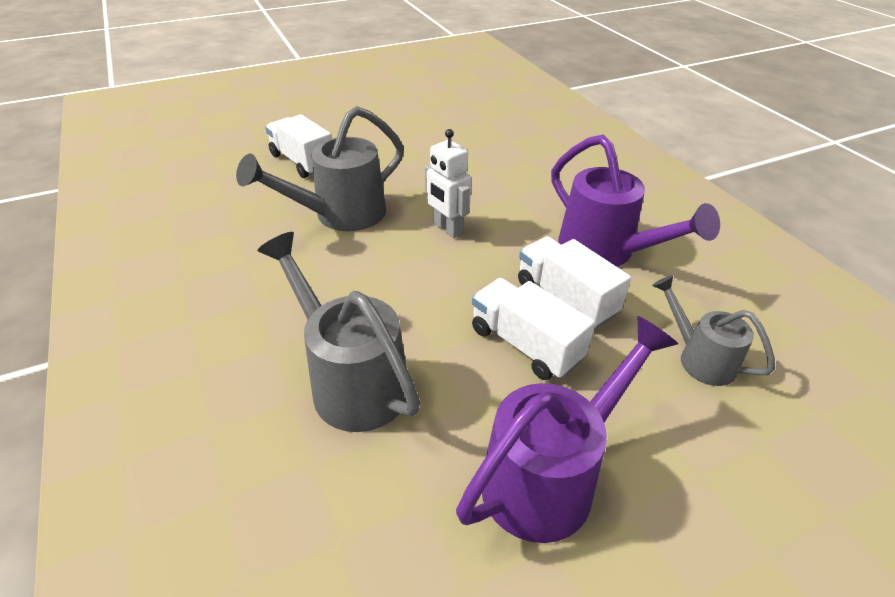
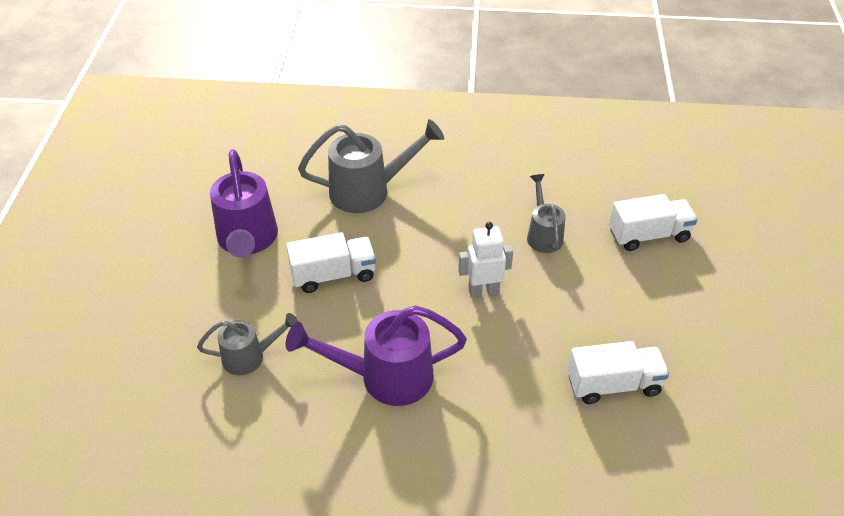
camera: 120 degrees right, 5 degrees up
grey watering can [236,106,404,231] -> grey watering can [527,174,566,253], size x0.59
white truck [518,236,631,329] -> white truck moved to [567,341,669,404]

